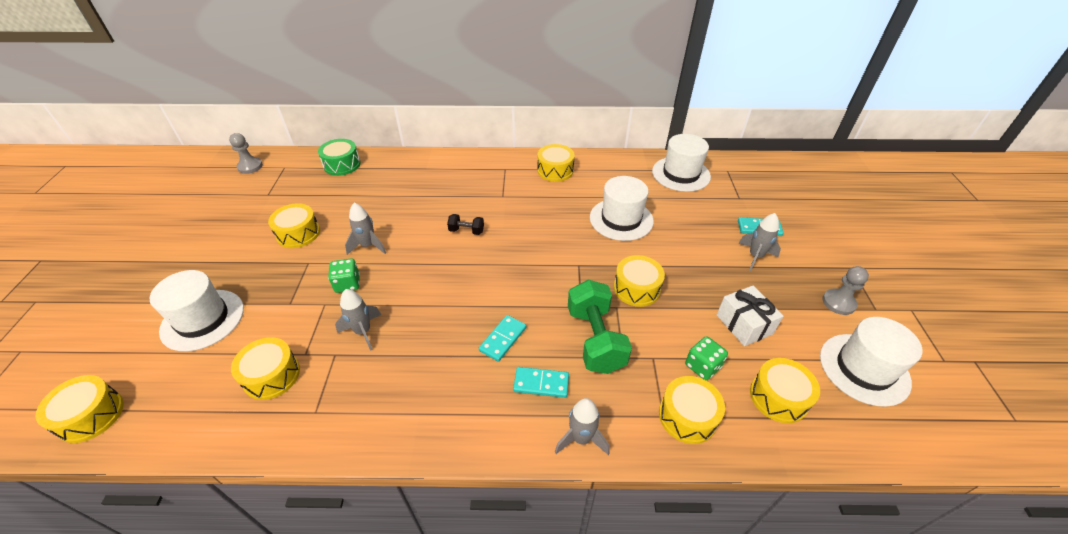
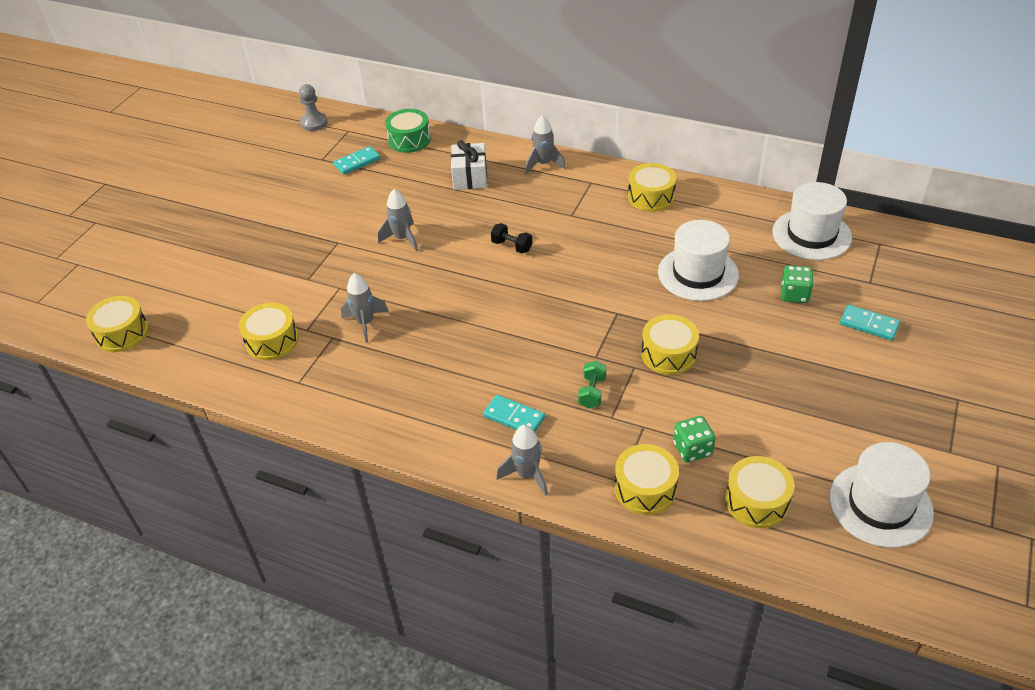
camera: 25 degrees right, 0 degrees up
white hat [149,270,244,352] -> none
yellow drum [268,203,320,248] -> none
green dice [328,259,360,293] -> green dice moved to [781,265,814,303]
turquoise domino [479,315,526,362] -> turquoise domino moved to [333,146,381,175]
green dumbbell [568,280,632,374] -> green dumbbell [578,361,606,408], size x0.47
white gift [717,286,783,346] -> white gift moved to [451,140,487,190]
grey rocket [738,213,781,271] -> grey rocket moved to [525,115,566,174]
grey pawn [822,266,869,315] -> none

